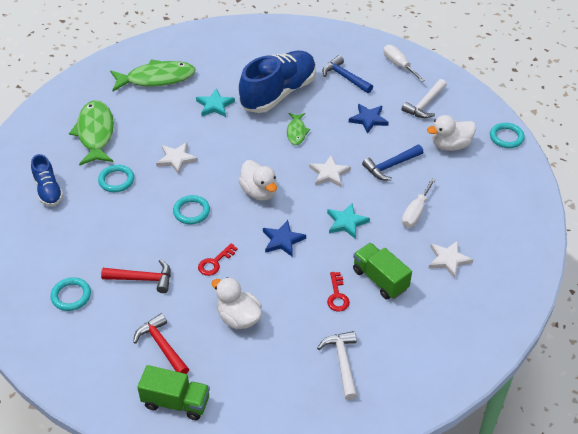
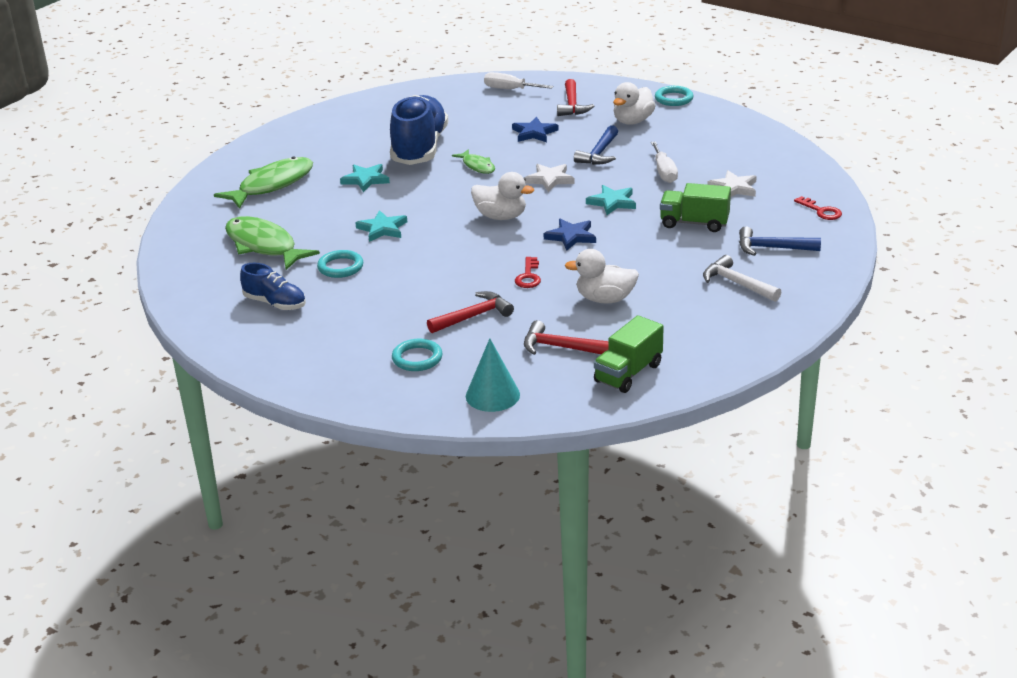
camera: 35 degrees left, 15 degrees down
green truck [137,365,210,420] -> green truck turned 150 degrees clockwise [594,315,664,393]
white star [156,142,198,175] -> turquoise star [355,210,407,242]
turquoise ring [173,195,210,224] -> none
blue hammer [322,55,373,93] -> blue hammer moved to [739,226,821,256]
red key [327,272,350,312] -> red key moved to [794,196,842,220]
white hammer [402,79,447,118] -> red hammer [557,79,594,116]
none -> turquoise cone [466,338,520,412]

